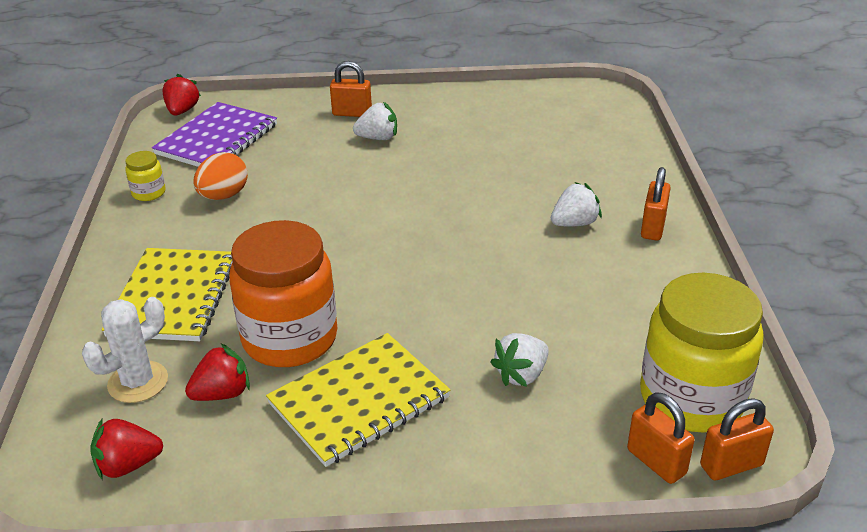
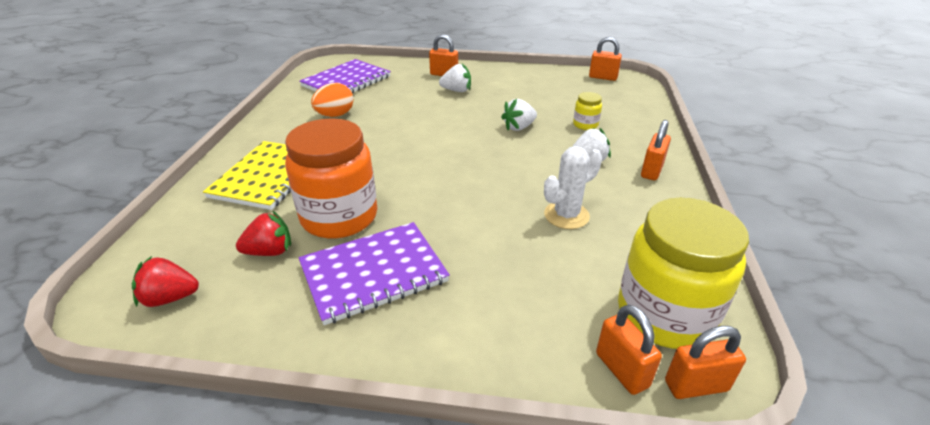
camera: 10 degrees right, 0 degrees up
white cactus [82,297,168,403] -> white cactus moved to [544,146,602,229]
yellow jar [125,151,165,201] -> yellow jar moved to [573,92,602,130]
red strawberry [162,74,201,116] -> none
yellow notebook [266,333,450,467] -> purple notebook [299,222,450,325]
white strawberry [490,333,549,387] -> white strawberry moved to [501,99,537,131]
none -> orange padlock [589,37,622,81]

